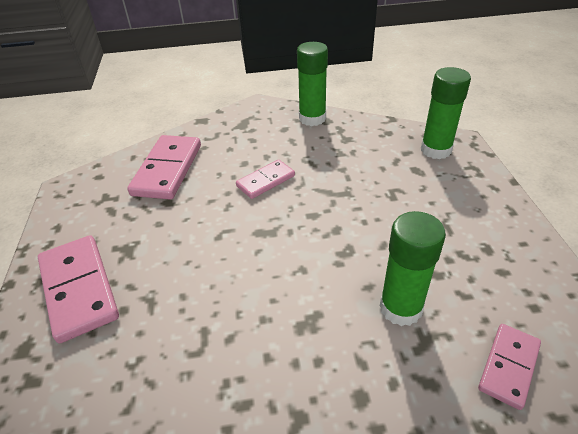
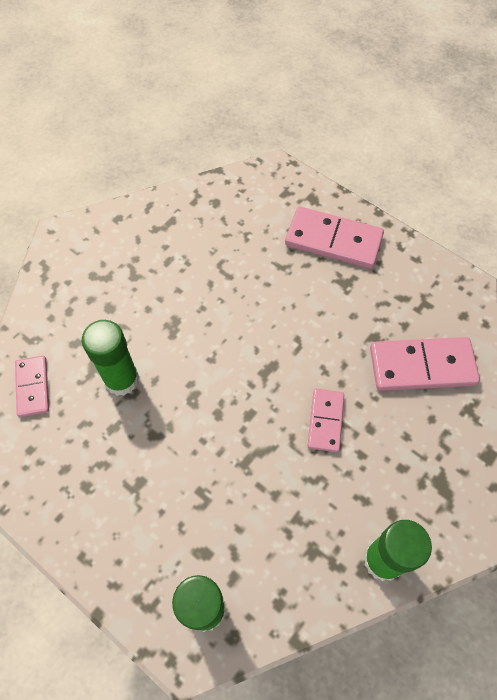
camera: 135 degrees right, 20 degrees up
pink domino [127,135,201,200] -> pink domino turned 60 degrees counterclockwise [370,337,480,391]

